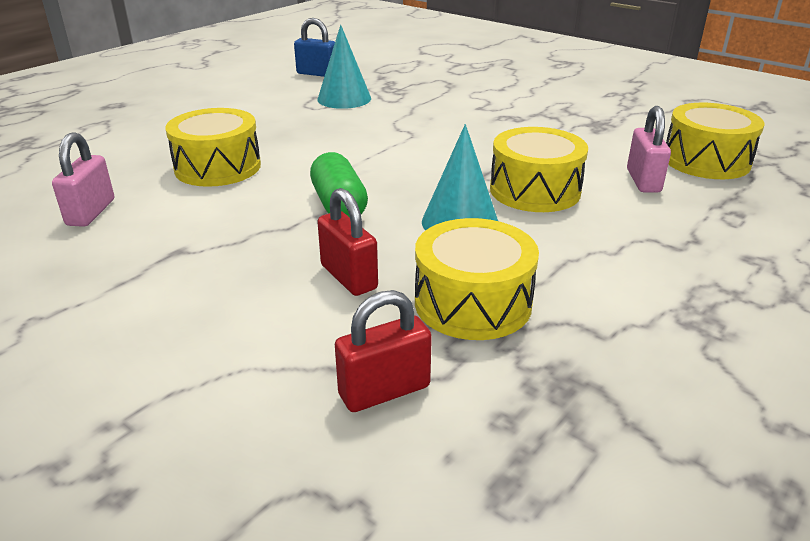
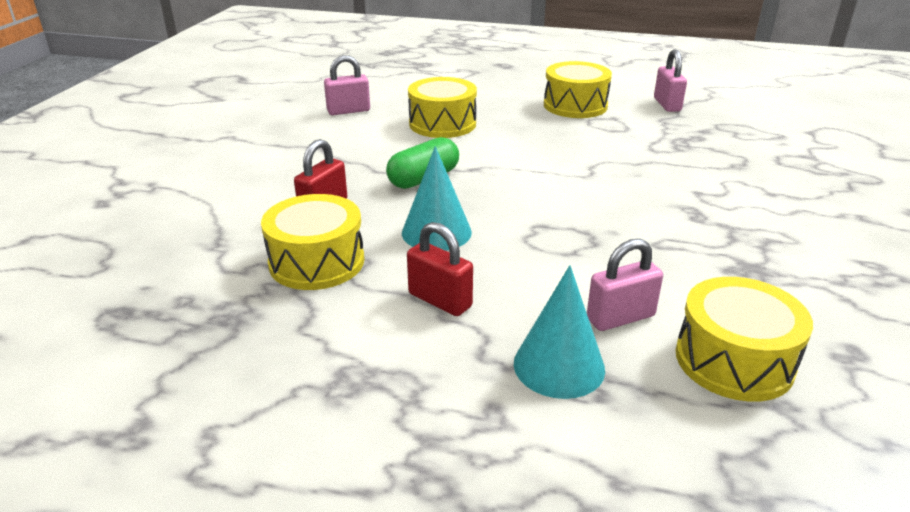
camera: 65 degrees right, 0 degrees up
blue padlock [294,18,335,77] -> pink padlock [654,49,687,112]
turquoise cone [318,25,371,109] -> turquoise cone moved to [514,265,605,399]
red padlock [335,290,432,412] -> red padlock moved to [407,222,473,316]
yellow drum [490,127,588,212] -> yellow drum moved to [544,61,612,118]

